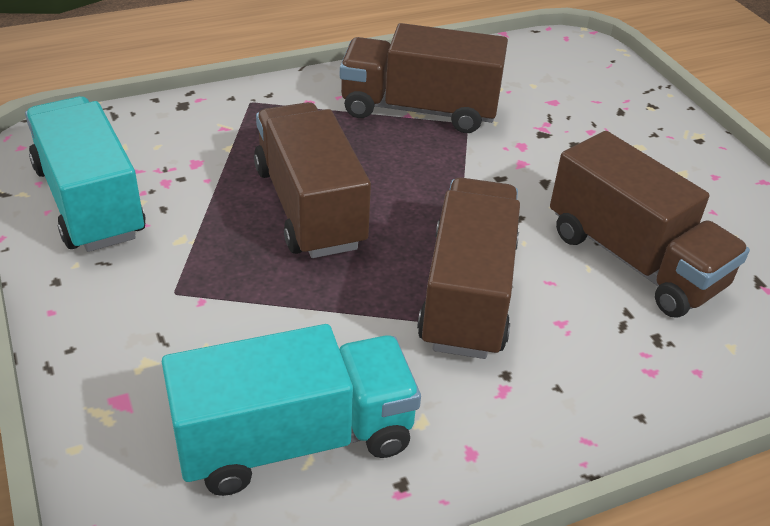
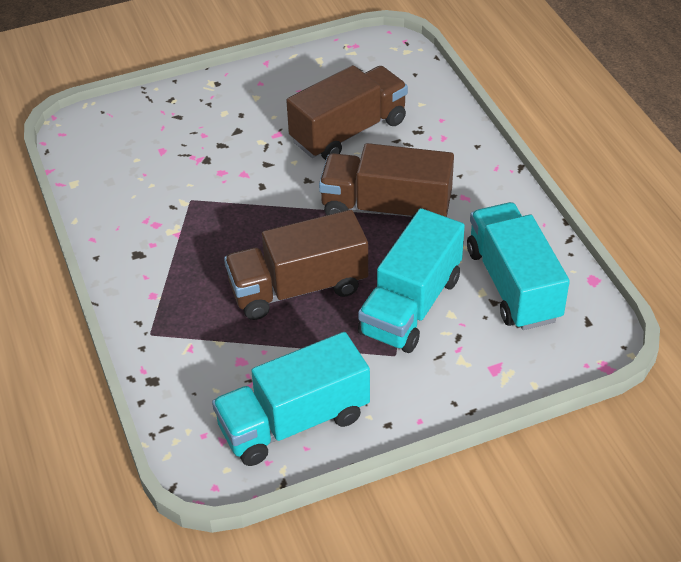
camera: 85 degrees left, 5 degrees up
brown truck [340,23,508,133] -> none
none -> turquoise truck [358,208,465,353]

